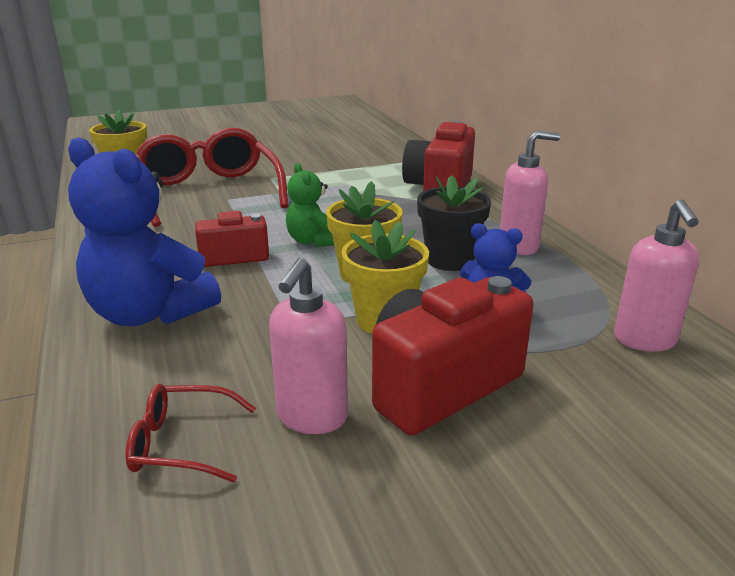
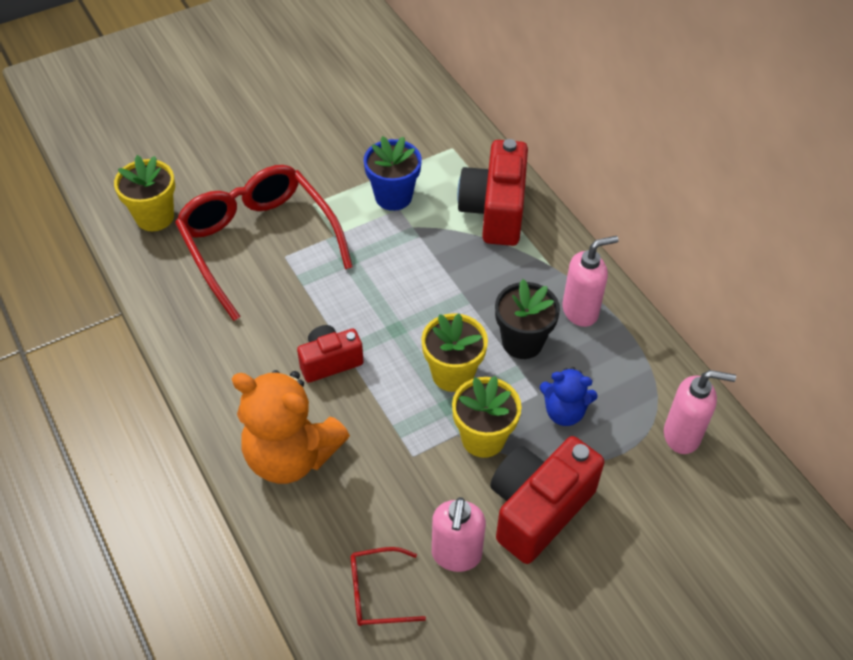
camera: 10 degrees left, 25 degrees up
blue teddy bear [68,137,221,326] -> orange teddy bear [232,370,350,484]
green teddy bear [286,163,334,247] -> none
pink soap dispenser [614,199,699,352] -> pink soap dispenser turned 75 degrees counterclockwise [664,370,736,454]
none -> blue flower pot [364,136,422,211]

